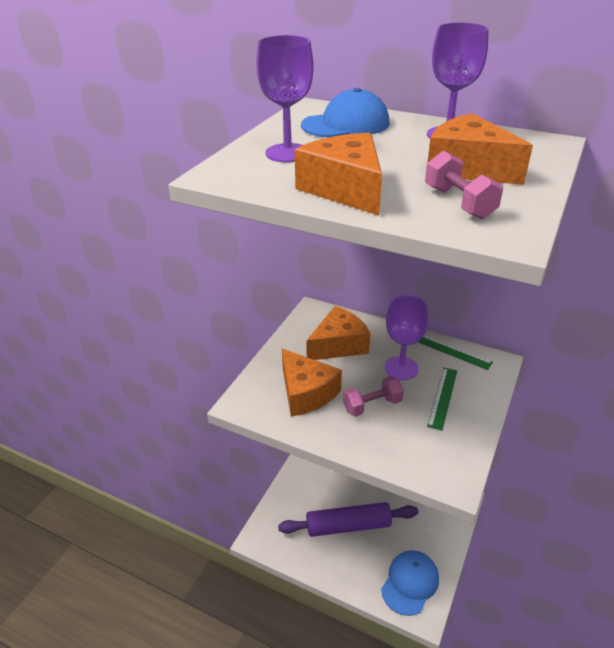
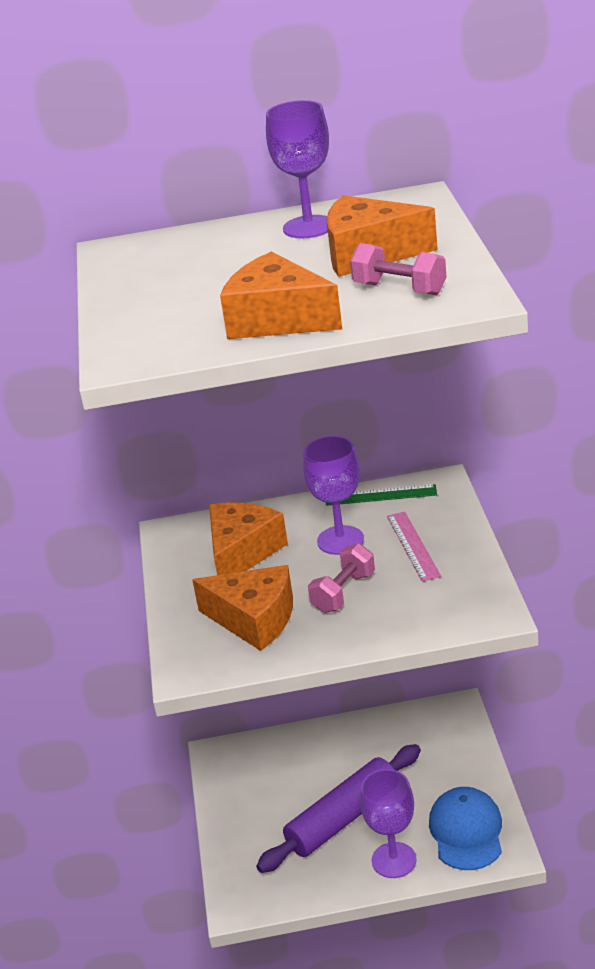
camera: 30 degrees left, 5 degrees down
purple goblet [256,35,314,162] -> purple goblet moved to [360,769,417,878]
blue cap [301,88,390,137] -> none
green ruler [427,367,457,431] -> pink ruler [387,512,441,581]

